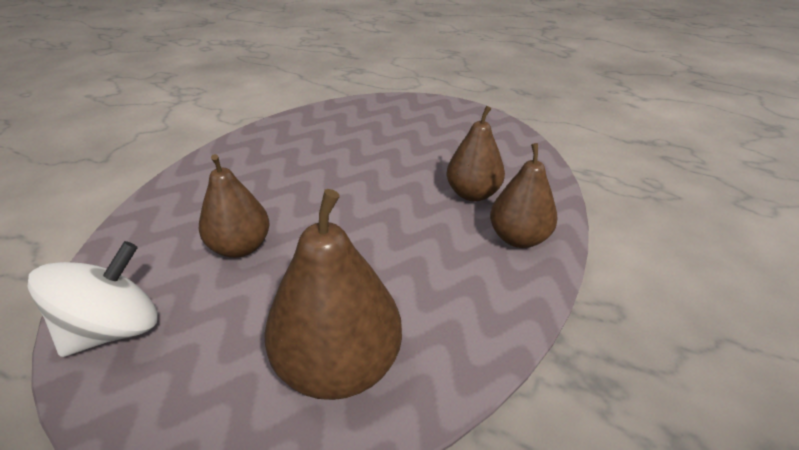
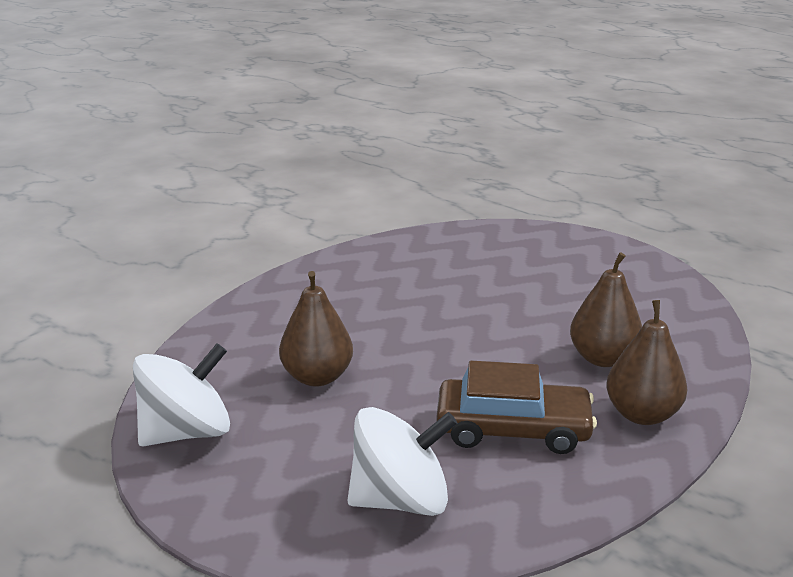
camera: 15 degrees right, 10 degrees down
brown pear [264,189,402,400] -> white spinning top [347,407,457,516]
none -> brown car [436,361,597,454]

